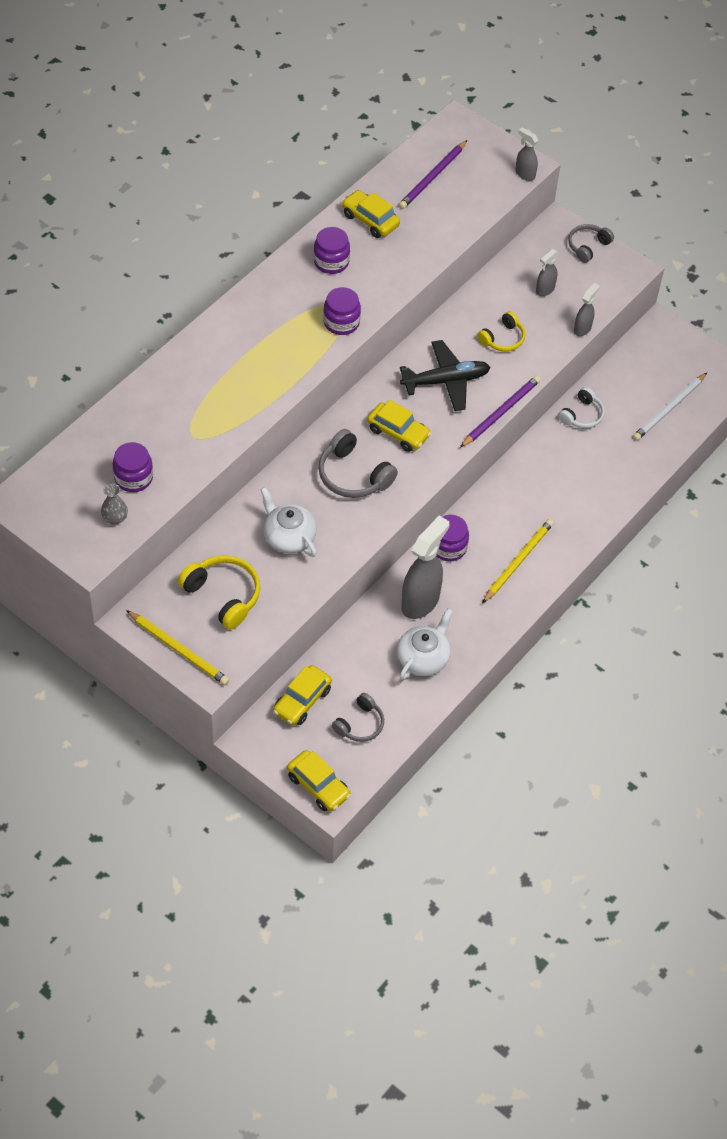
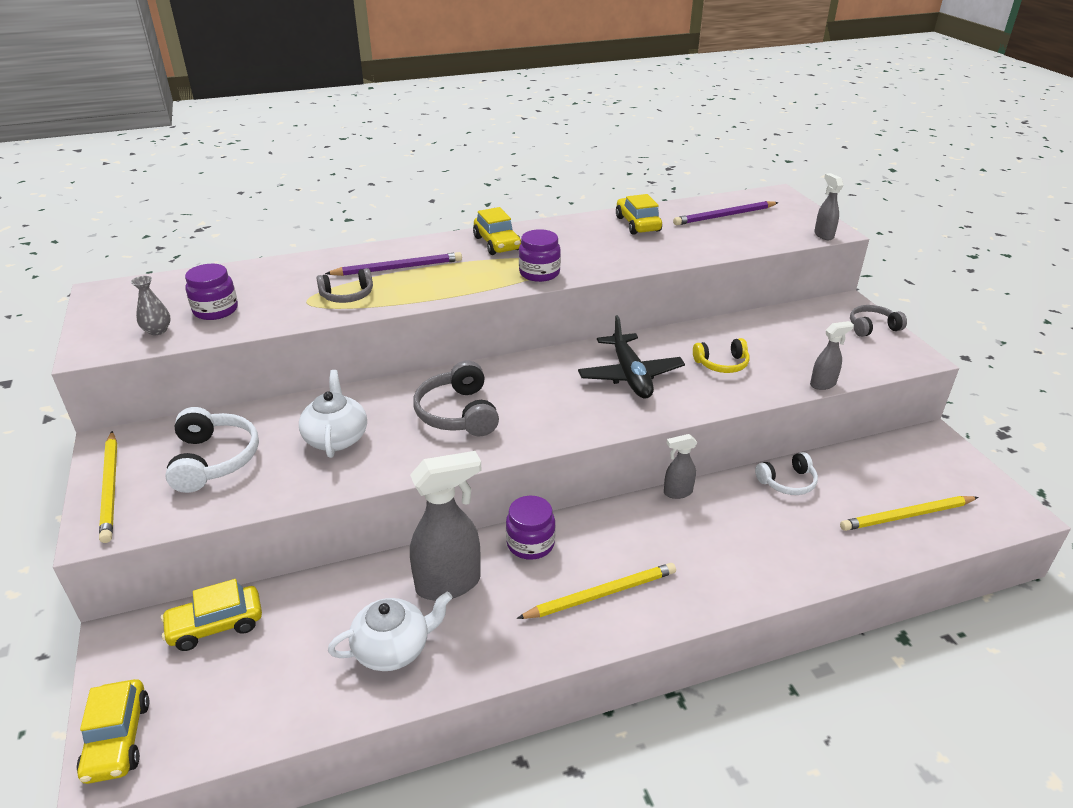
camera: 35 degrees right, 20 degrees down
yellow headphones [178,555,260,629] -> white headphones [165,407,259,493]
purple jar [314,227,350,274] -> none
grey headphones [332,693,384,742] -> grey headphones moved to [316,268,373,303]
yellow car [367,400,431,452] -> yellow car moved to [473,207,521,255]
black plane [400,340,490,411] -> black plane turned 60 degrees clockwise [578,315,685,399]
purple pencil [460,375,541,448] -> purple pencil moved to [325,252,462,276]
grey spray bottle [536,249,559,296] -> grey spray bottle moved to [664,434,697,499]
white pencil [633,373,707,441] -> yellow pencil [840,496,979,531]

